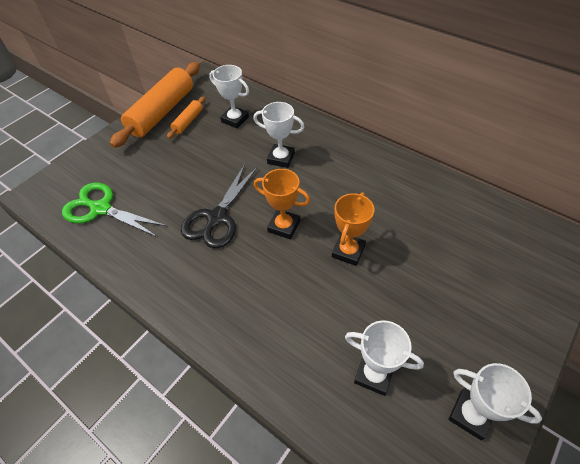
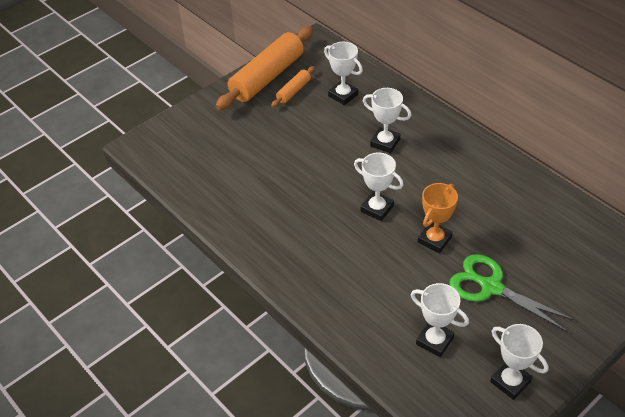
camera: 10 degrees right, 5 degrees down
green scissors [62,183,167,237] -> green scissors moved to [449,254,575,332]
black scissors [181,164,258,248] -> none
orange trophy [254,169,310,239] -> white trophy [354,153,403,221]

